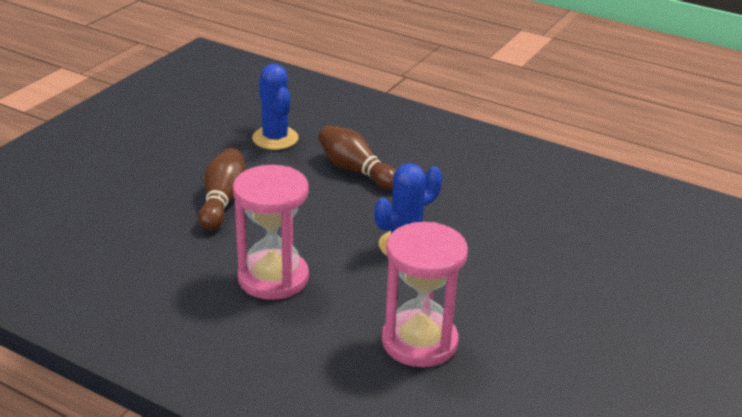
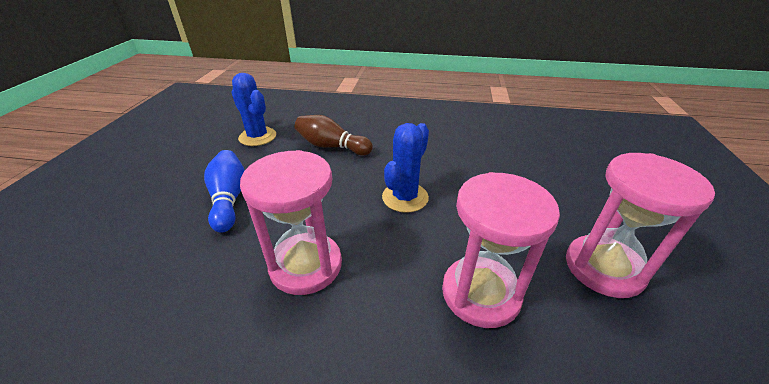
camera: 20 degrees left, 5 degrees up
brown bowling pin [198,148,246,231] -> blue bowling pin [204,150,245,233]
none -> pink hourglass [566,153,715,298]

